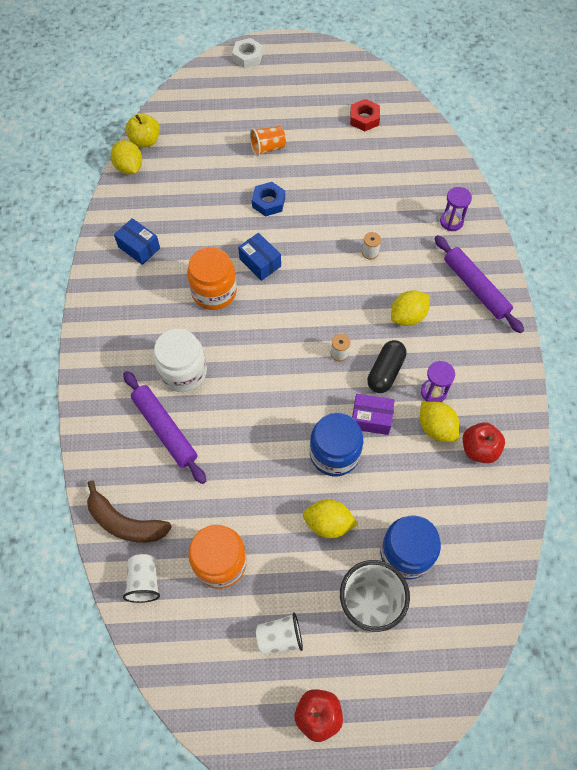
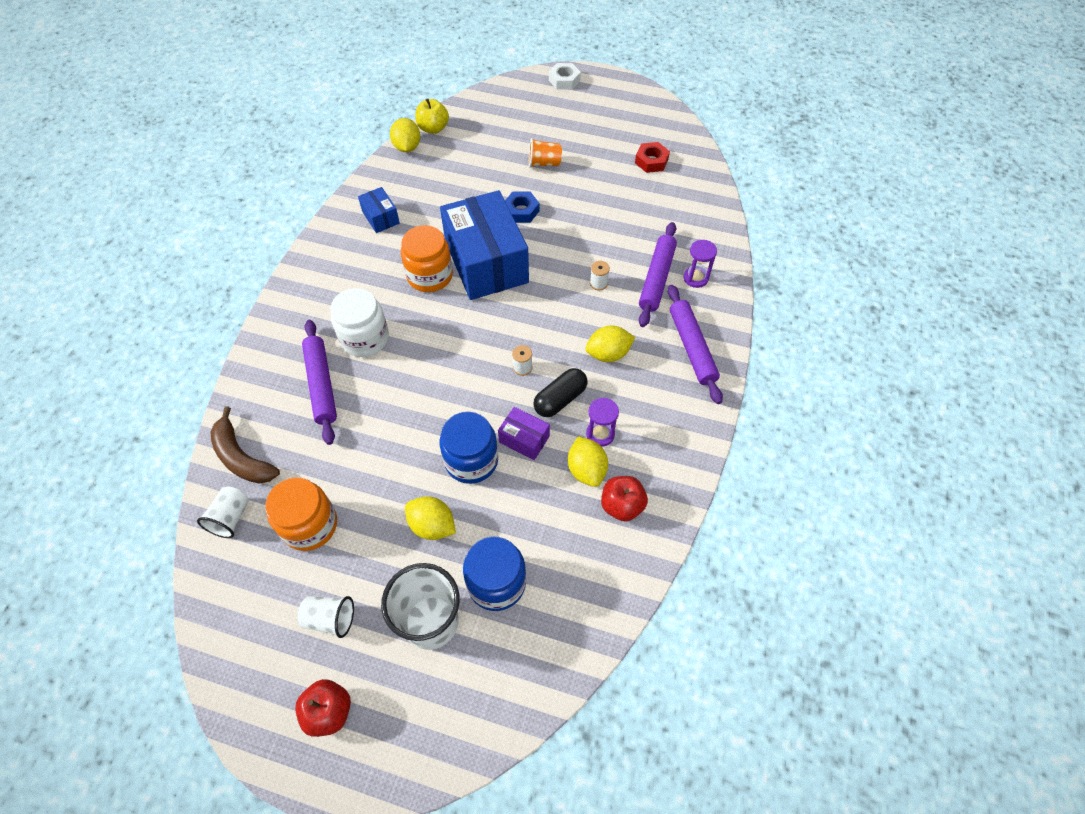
camera: 20 degrees right, 5 degrees down
blue box [238,233,281,281] -> blue box [440,190,529,300], size x2.28
none -> purple rolling pin [639,222,677,327]

